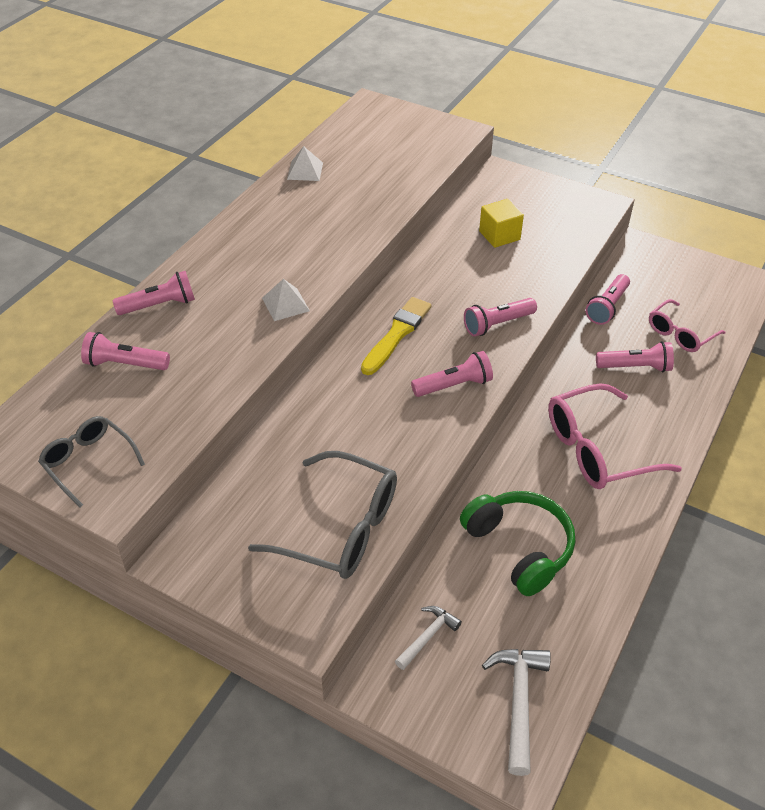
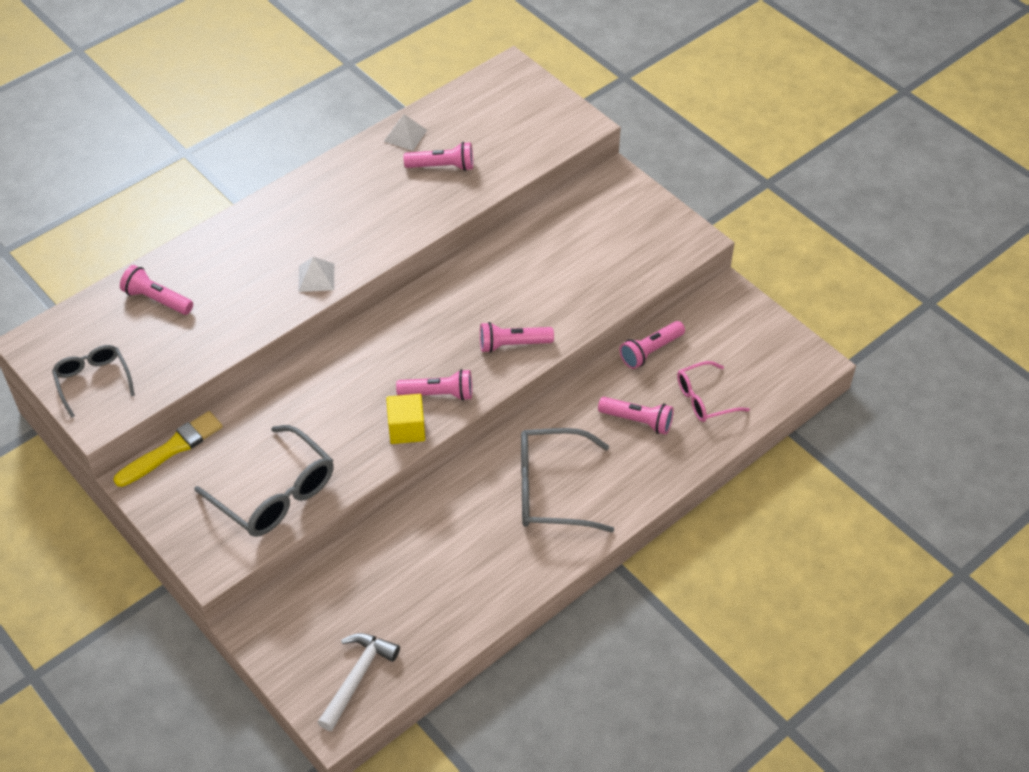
camera: 20 degrees right, 5 degrees up
pink flashlight [112,271,195,315] -> pink flashlight moved to [404,142,473,171]
yellow brush [361,297,432,375] -> yellow brush moved to [114,411,223,487]
white hammer [395,606,462,670] -> none
green headphones [460,491,575,596] -> none
yellow cube [479,199,524,248] -> yellow cube moved to [386,394,425,444]
pink glasses [548,383,682,489] -> grey glasses [521,428,614,532]

